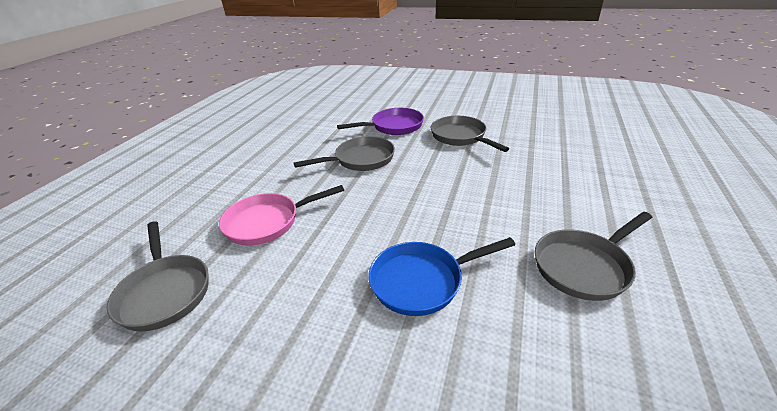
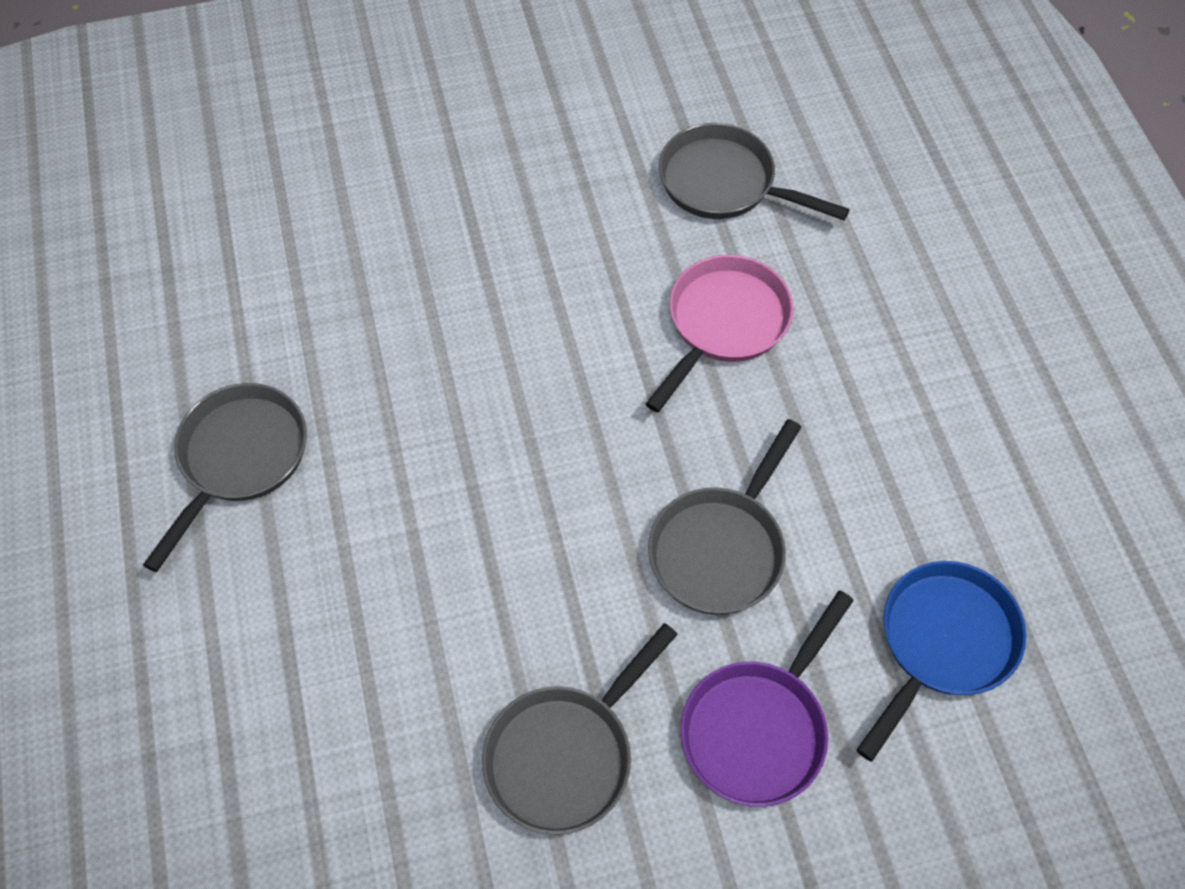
camera: 145 degrees right, 25 degrees up
blue pan [368,237,515,316] -> blue pan moved to [857,561,1026,761]
grey pan [431,116,509,152] -> grey pan turned 105 degrees clockwise [482,623,678,835]

